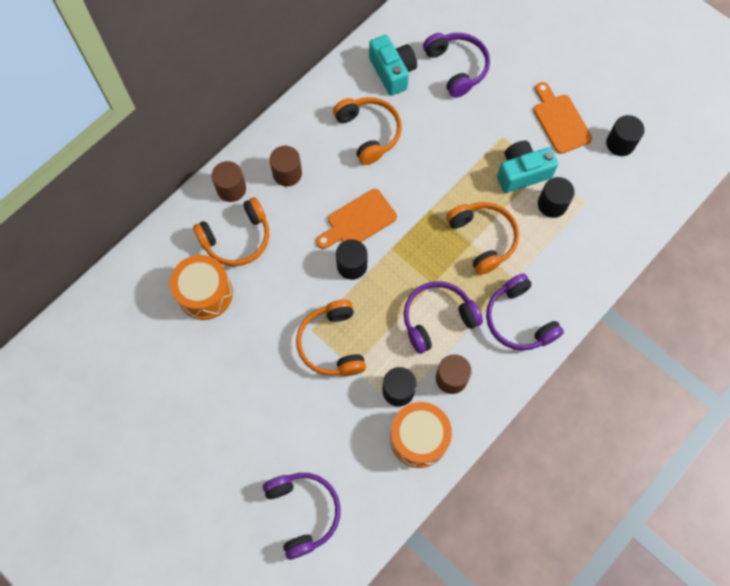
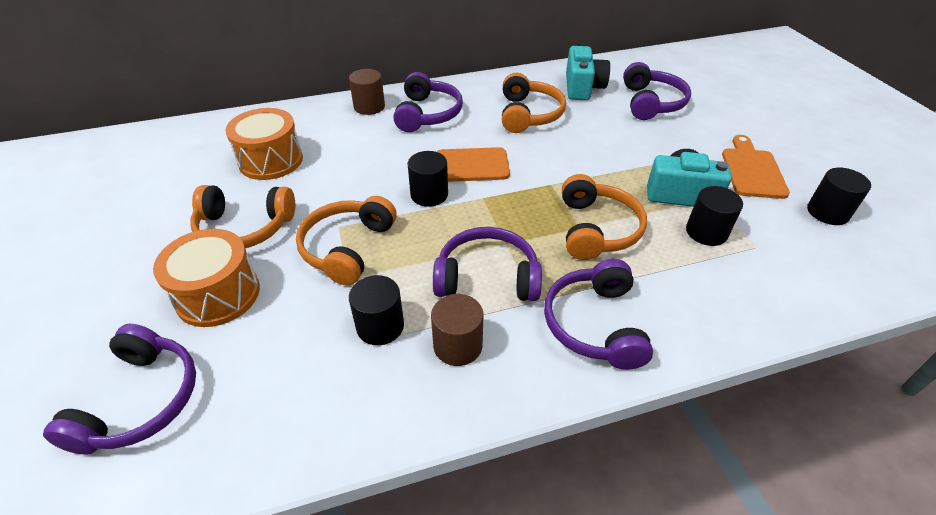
camera: 30 degrees right, 25 degrees down
orange headphones [193,197,269,266] -> orange headphones moved to [190,185,295,248]
brown cylinder [270,146,302,186] -> purple headphones [393,72,463,132]
orange drum [390,402,452,468] -> orange drum moved to [153,229,260,327]

